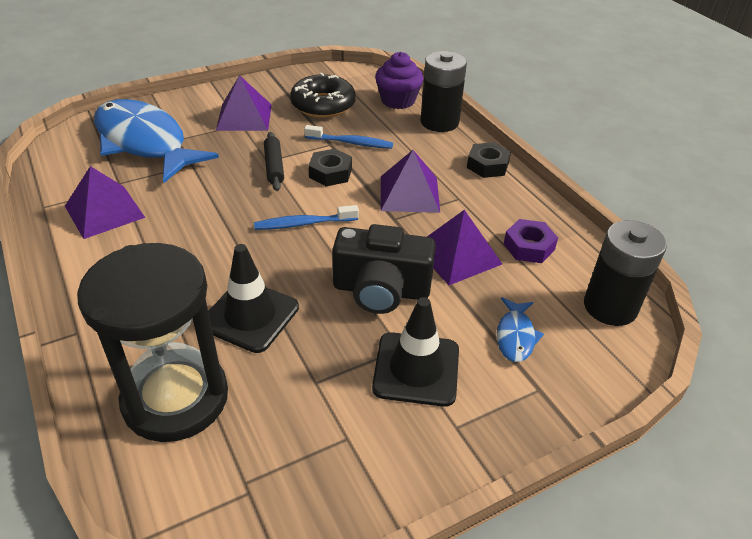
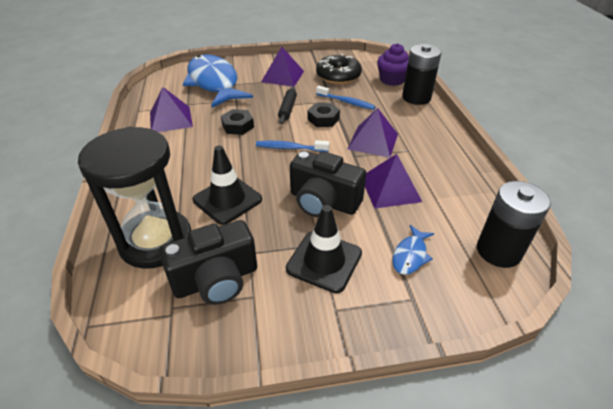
camera: 20 degrees right, 0 degrees up
black nut [467,142,511,178] -> black nut moved to [221,109,254,135]
purple nut [504,219,558,263] -> none
none -> black camera [159,220,257,305]

